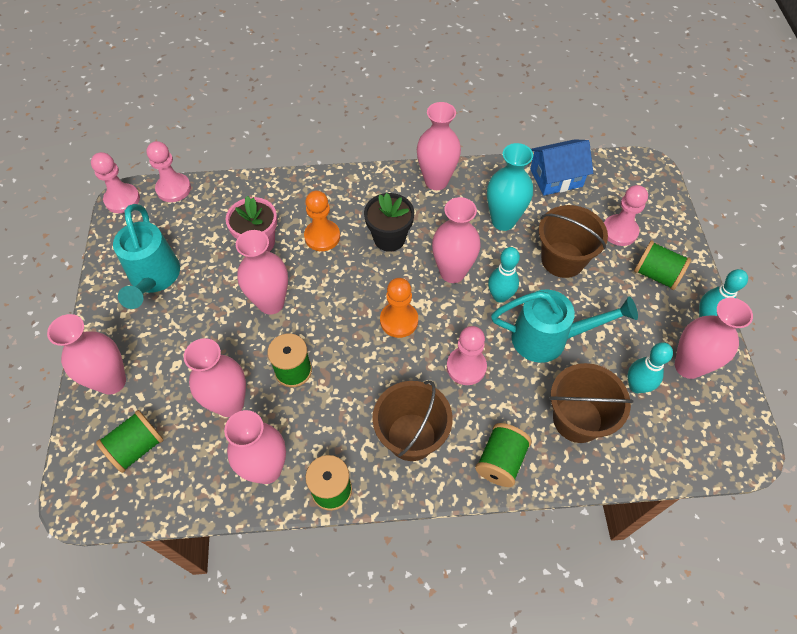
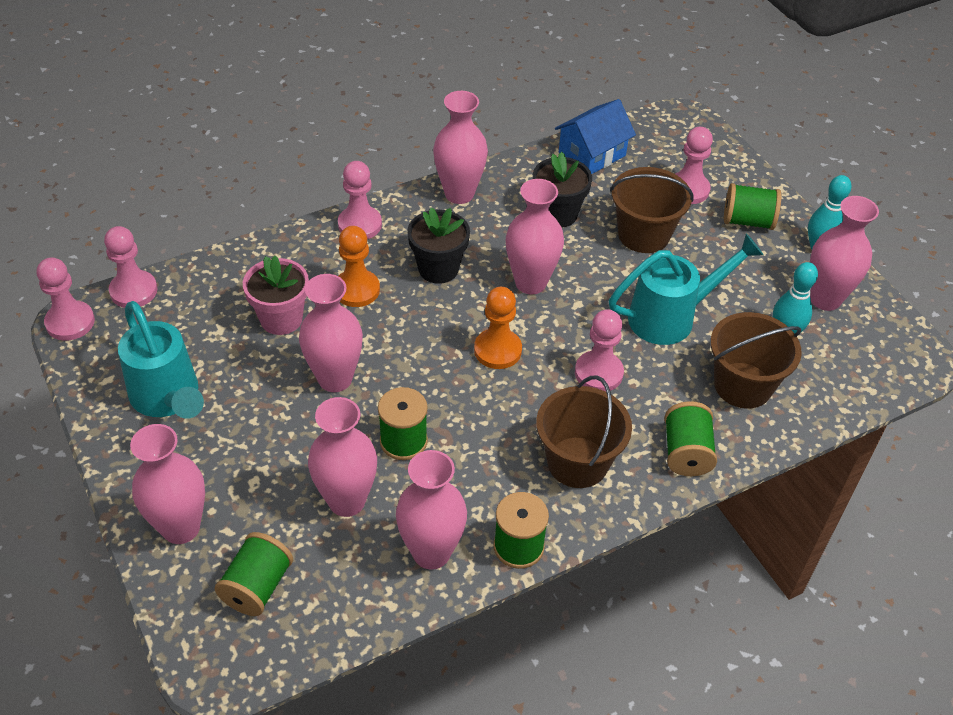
camera: 25 degrees left, 10 degrees down
turquoise vase [487,143,533,231] -> black flower pot [533,152,592,227]
turquoise bowling pin [488,247,520,303] -> none
none -> pink pawn [338,161,382,239]

